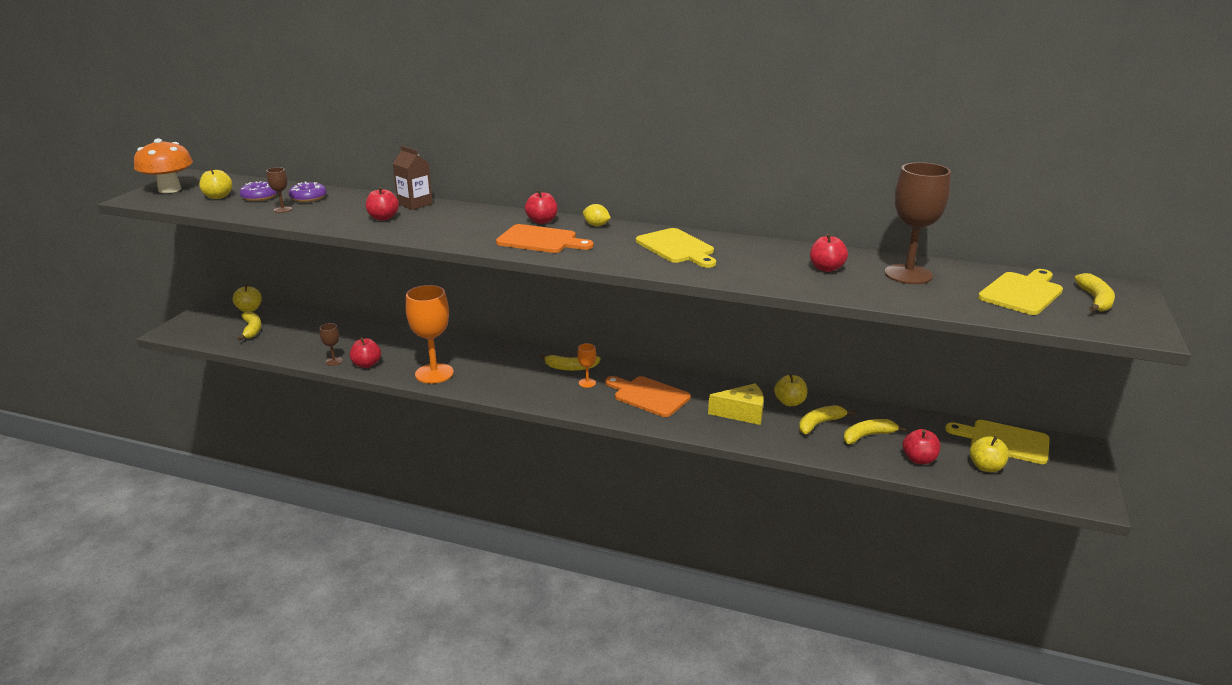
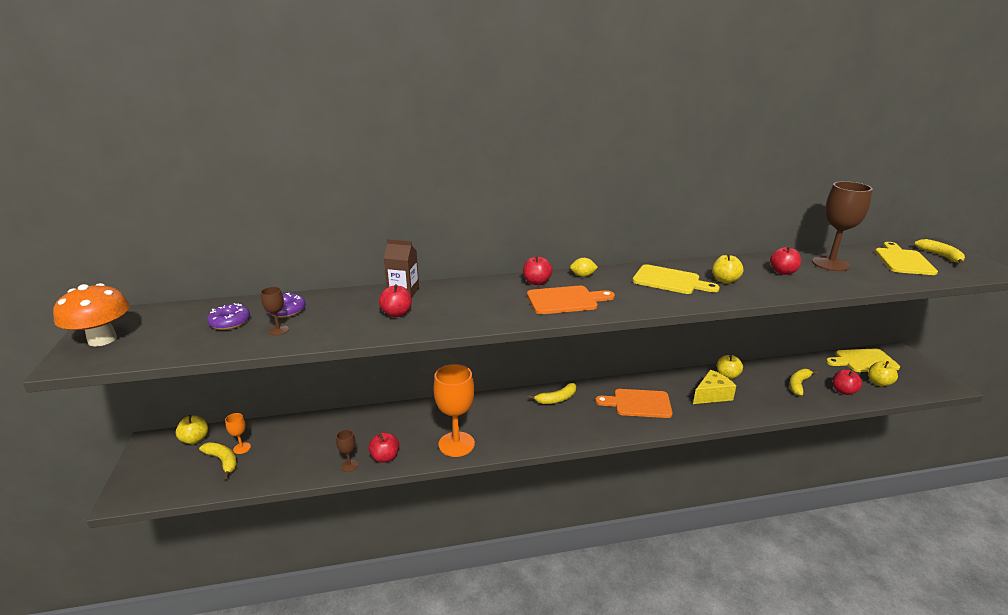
camera: 30 degrees left, 0 degrees up
yellow apple [199,167,233,199] -> yellow apple moved to [712,253,743,283]
orange goblet [577,343,596,388] -> orange goblet moved to [225,413,251,454]
yellow banana [799,405,855,434] -> none

